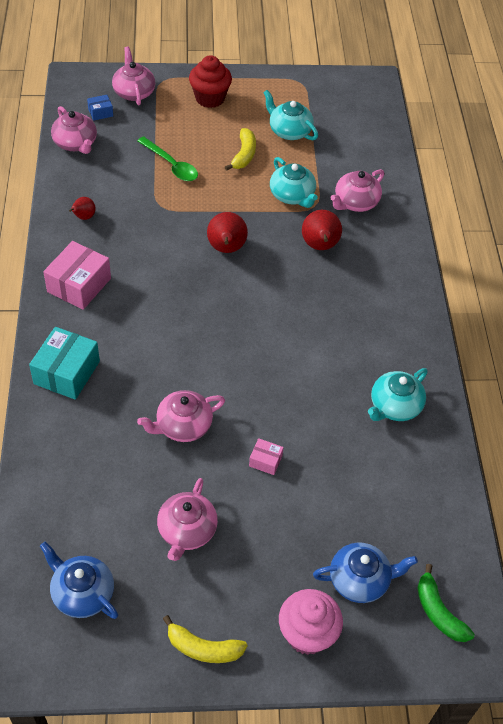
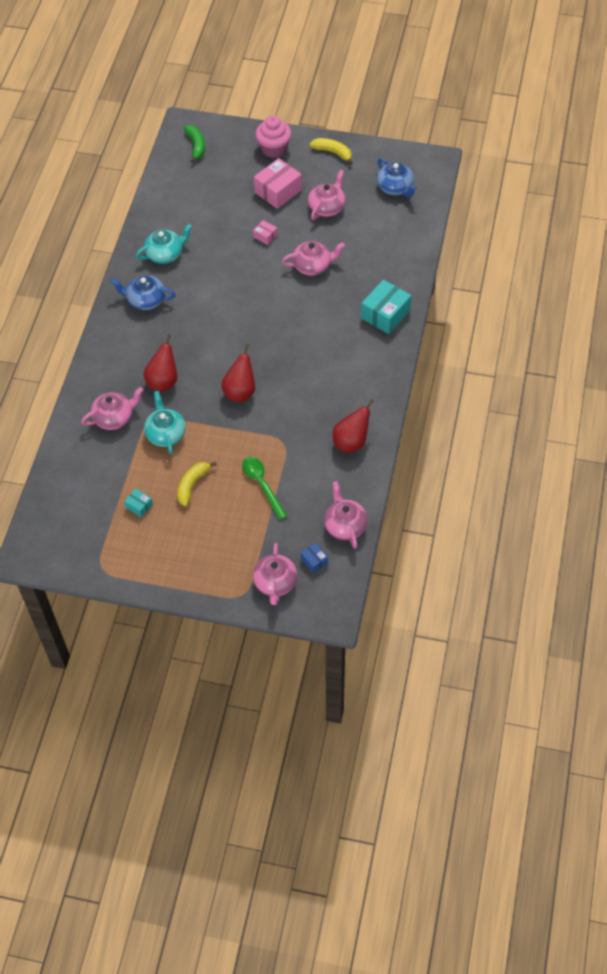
camera: 160 degrees left, 5 degrees up
pink box [43,241,111,310] -> pink box moved to [254,158,302,209]
red pear [69,197,95,220] -> red pear [333,399,374,453], size x1.75
blue box [87,95,113,121] -> blue box turned 60 degrees clockwise [301,543,328,573]
red cupcake [189,55,232,108] -> none
turquoise teapot [263,90,318,140] -> turquoise box [124,489,153,518]
blue teapot [313,542,418,603] -> blue teapot moved to [110,275,176,310]

